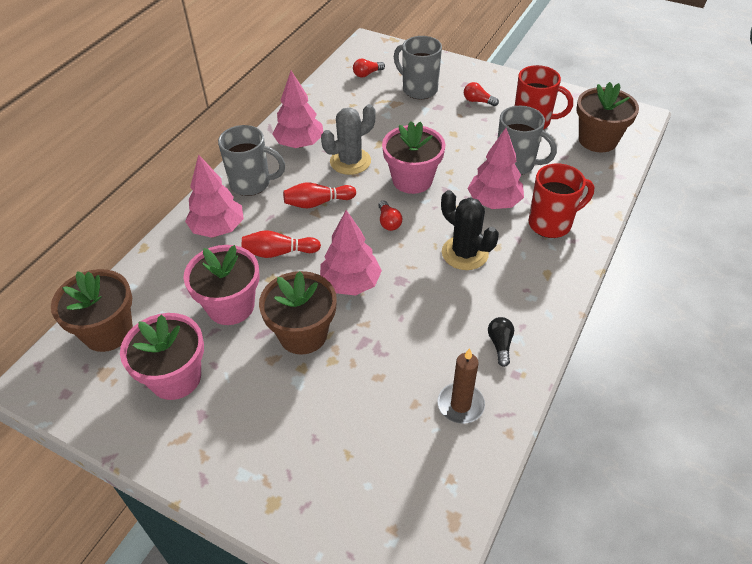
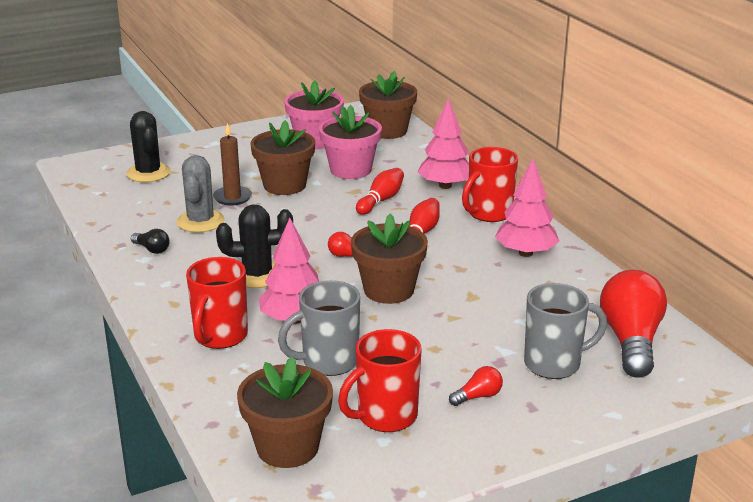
camera: 125 degrees right, 20 degrees down
grey mug [218,125,285,196] -> red mug [462,147,518,222]
pink tree [320,210,382,296] -> none
grey cactus [321,104,376,175] -> grey cactus moved to [177,155,225,233]
red light bulb [353,59,385,78] -> red light bulb [600,270,667,378], size x2.31
pink flower pot [382,121,445,194] -> brown flower pot [351,214,428,304]
brown candle [437,348,485,424] -> brown candle moved to [213,123,252,206]
none -> black cactus [126,111,171,182]

